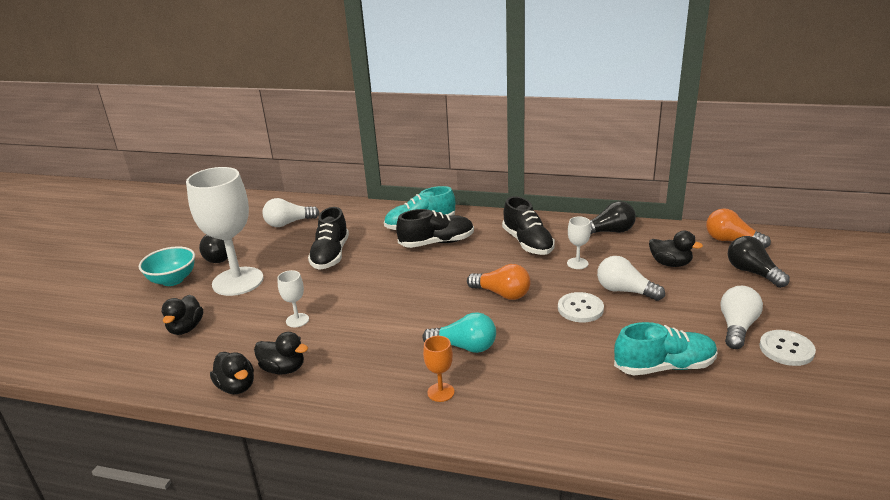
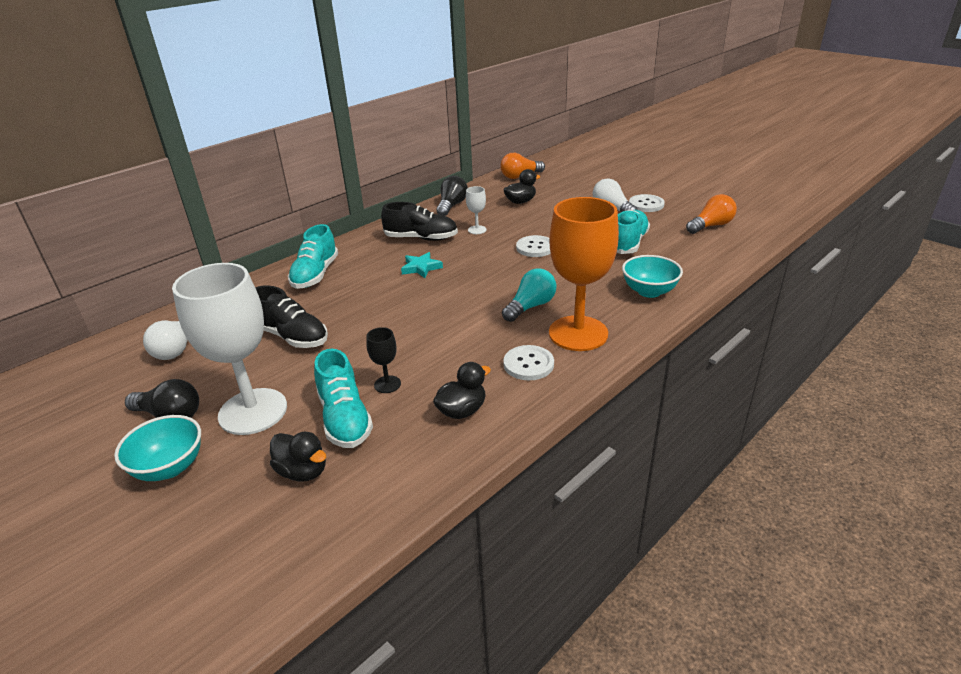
camera: 60 degrees left, 5 degrees up
black duck [210,352,254,394] -> none
white goblet [277,270,309,327] -> black goblet [366,327,401,393]
black shoe [396,209,474,248] -> none
orange goblet [423,336,454,402] -> orange goblet [549,197,619,351], size x2.40
orange light bulb [467,264,531,300] -> orange light bulb moved to [686,194,737,234]
white light bulb [597,256,665,301] -> none
black light bulb [728,236,790,288] -> none
none -> turquoise shoe [314,349,373,448]
none -> turquoise star [401,252,443,278]
none -> white button [503,345,554,380]
none -> turquoise bowl [622,255,683,298]

